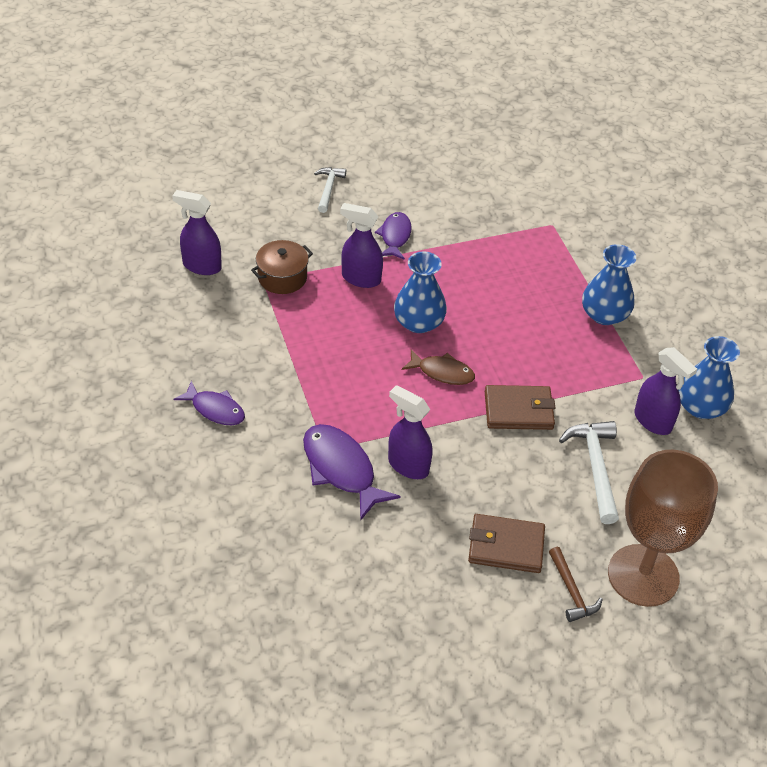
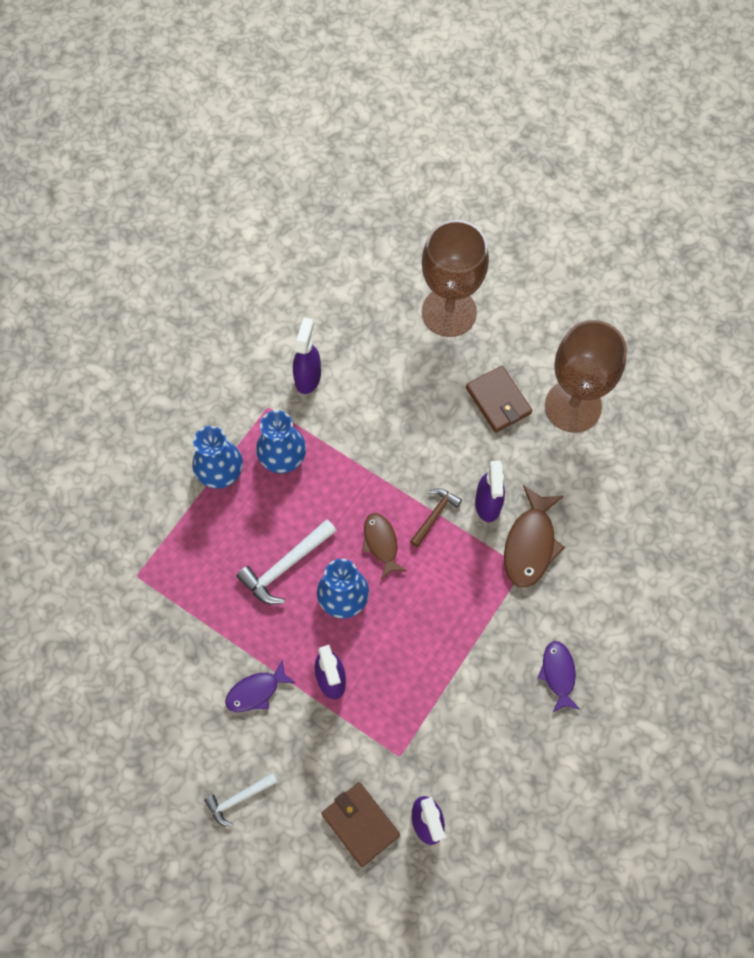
camera: 125 degrees left, 20 degrees up
brown pot [251,240,313,294] -> none
purple fish [303,424,400,520] -> brown fish [504,485,565,587]
brown wallet [485,385,555,430] -> brown wallet moved to [321,782,400,867]
brown hammer [549,547,603,622] -> brown hammer moved to [410,488,462,547]
white hammer [559,421,619,524] -> white hammer moved to [236,519,336,605]
blue vase [679,336,740,419] -> blue vase moved to [256,410,306,473]
none -> brown goblet [545,320,627,433]

